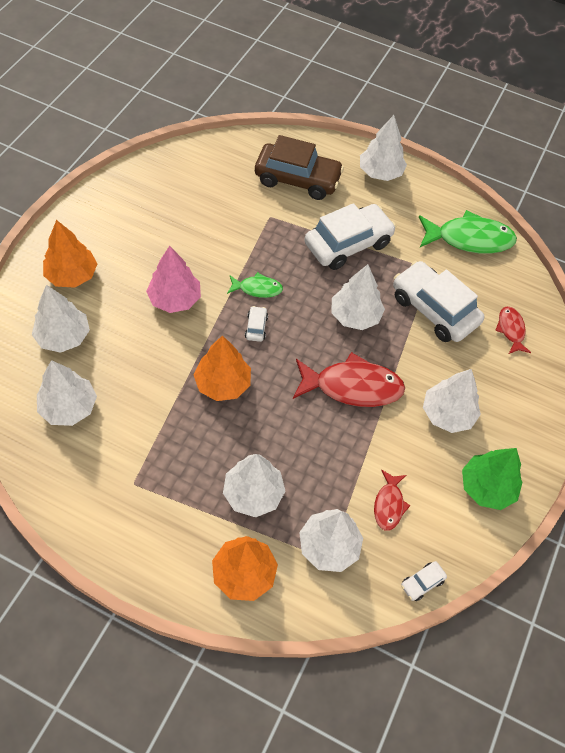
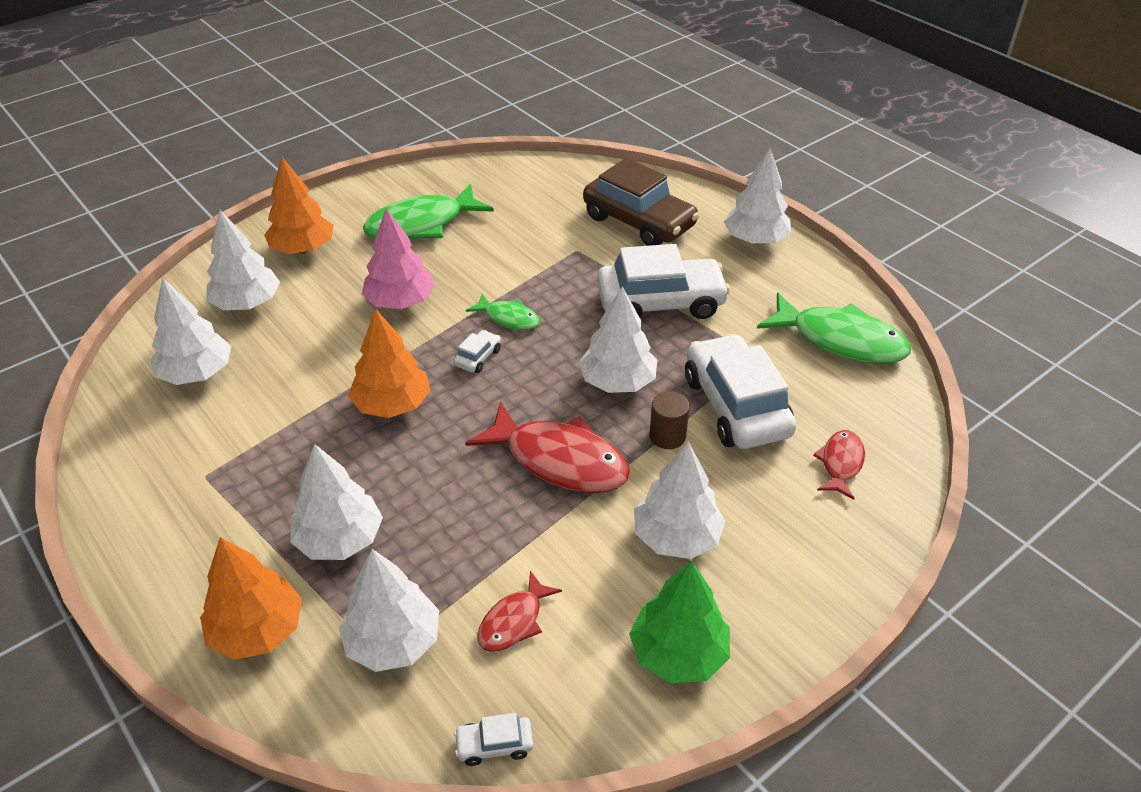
camera: 30 degrees right, 15 degrees down
none -> green fish [363,184,494,239]
none -> brown cylinder [650,391,690,449]

